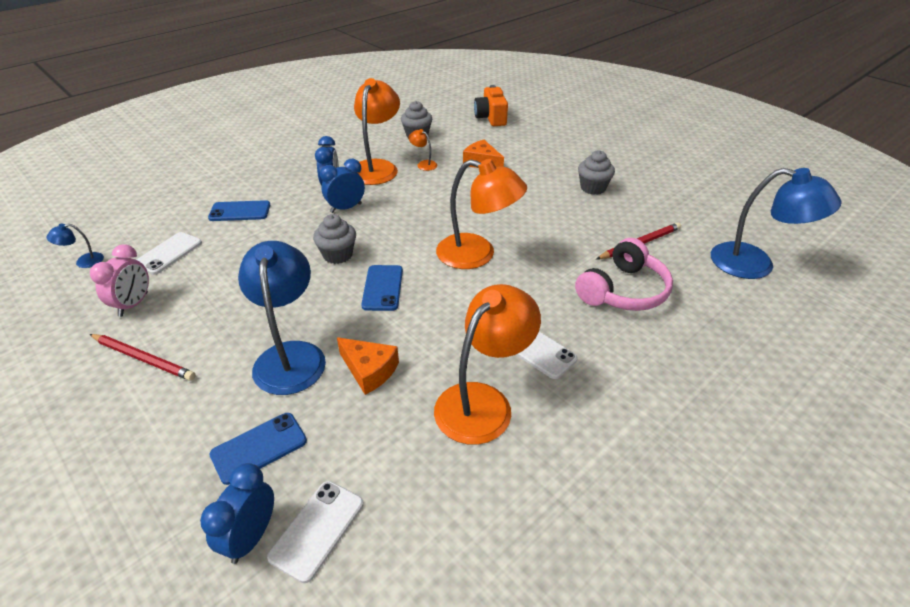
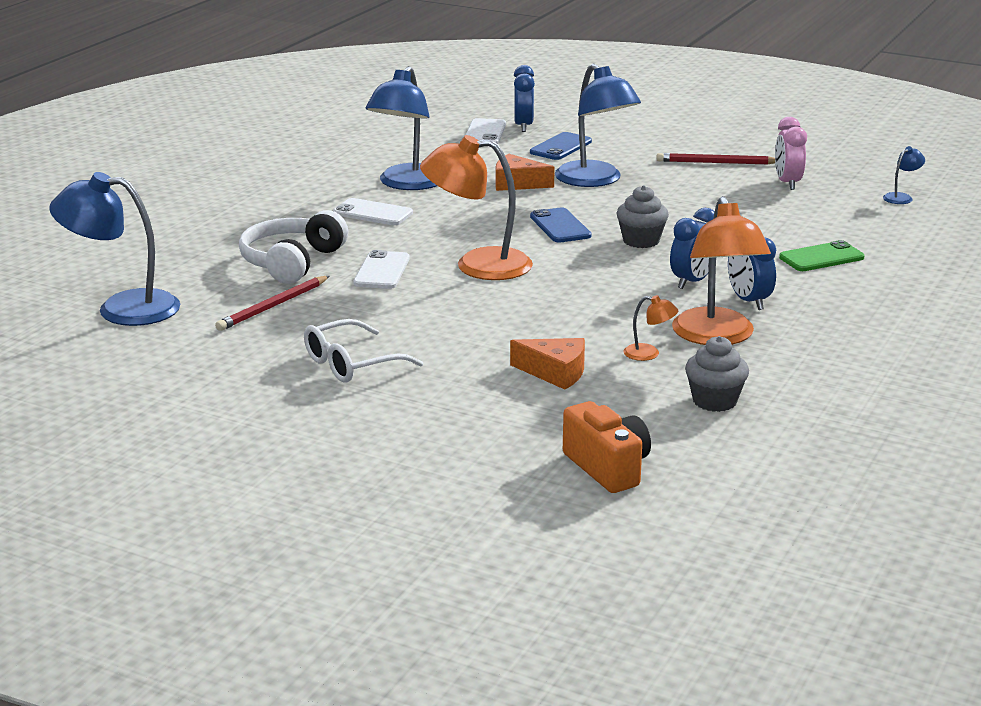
camera: 160 degrees right, 15 degrees down
white phone [136,232,202,275] -> white phone moved to [353,250,410,289]
blue phone [208,200,270,221] -> green phone [779,240,864,271]
orange lamp [434,284,541,445] -> blue lamp [366,66,437,190]
pink headphones [575,238,673,311] -> white headphones [239,210,348,284]
grey cupcake [578,150,615,195] -> white glasses [304,319,423,382]

